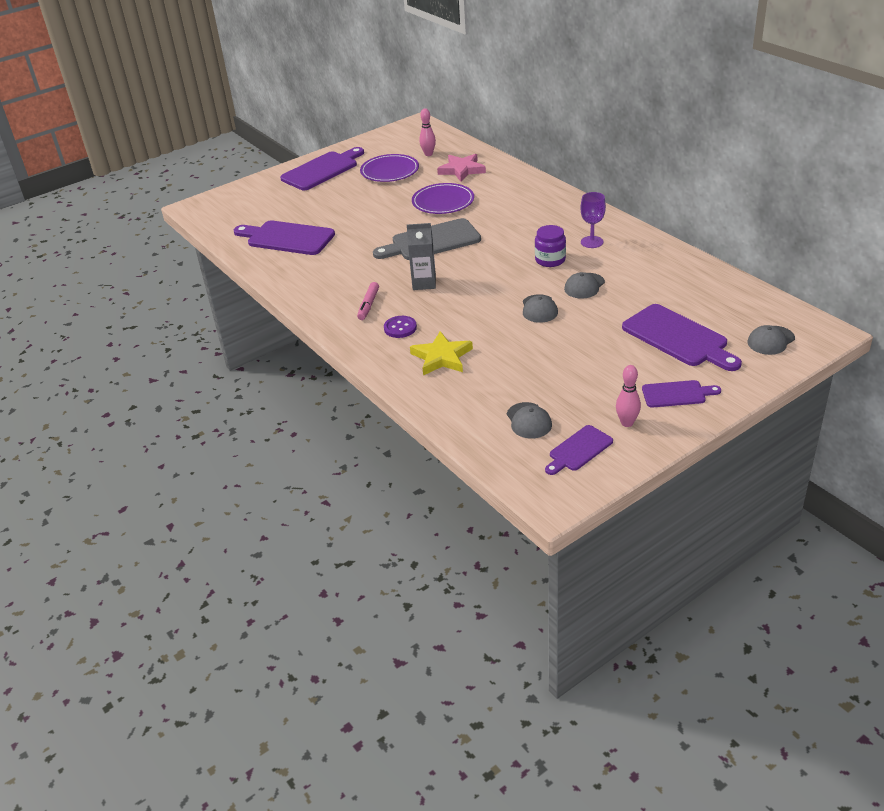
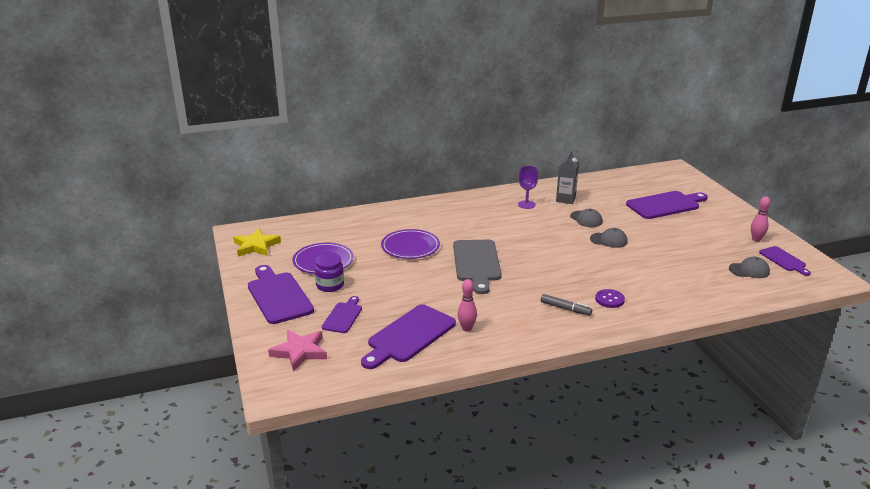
camera: 75 degrees left, 10 degrees down
pink marker [357,282,379,320] -> grey marker [541,294,592,316]
grey carton [407,223,436,290] -> grey carton moved to [556,150,579,204]
yellow star [410,331,473,375] -> yellow star moved to [233,228,281,257]
pink bowling pin [419,108,436,156] -> pink bowling pin moved to [458,279,477,332]
pink star [437,154,486,182] -> pink star moved to [268,330,327,371]
purple jar [535,225,566,267] -> purple jar moved to [315,254,344,292]
purple cutting board [642,380,721,407] -> purple cutting board moved to [322,296,362,333]
grey cap [748,325,795,355] -> none

